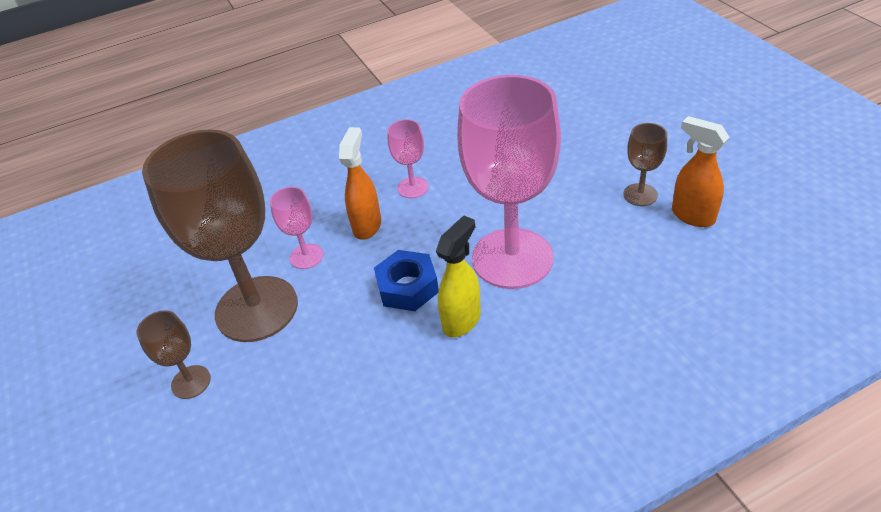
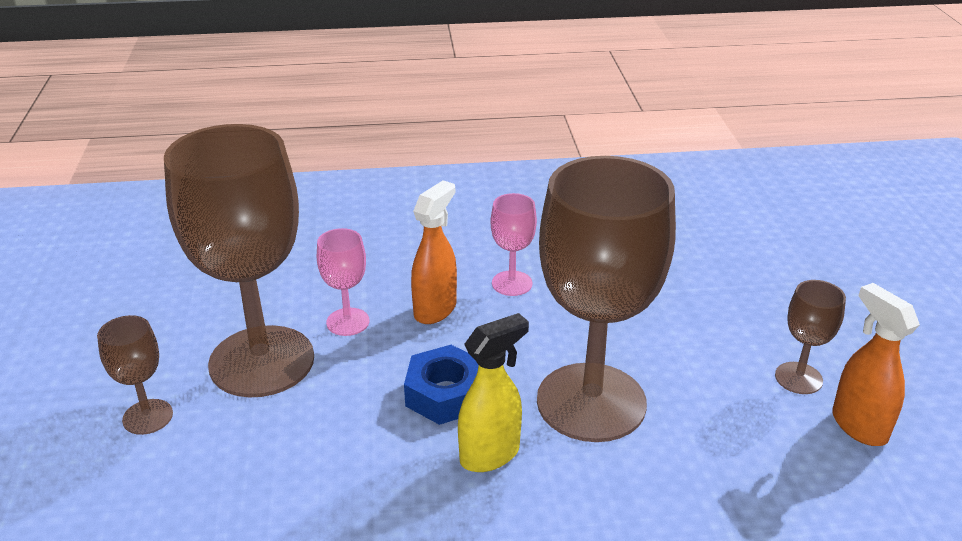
camera: 15 degrees right, 10 degrees down
pink goblet [457,75,561,289] -> brown goblet [537,156,676,442]

